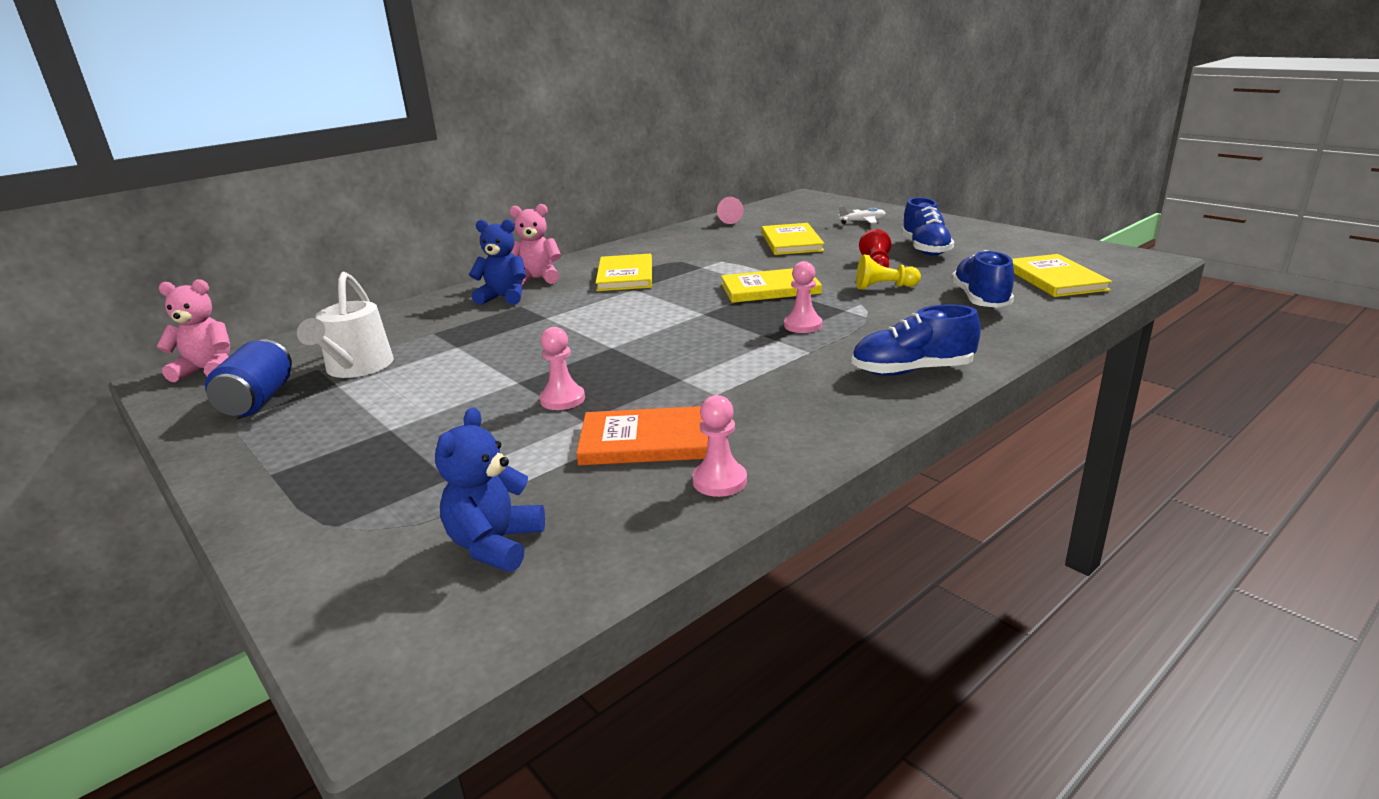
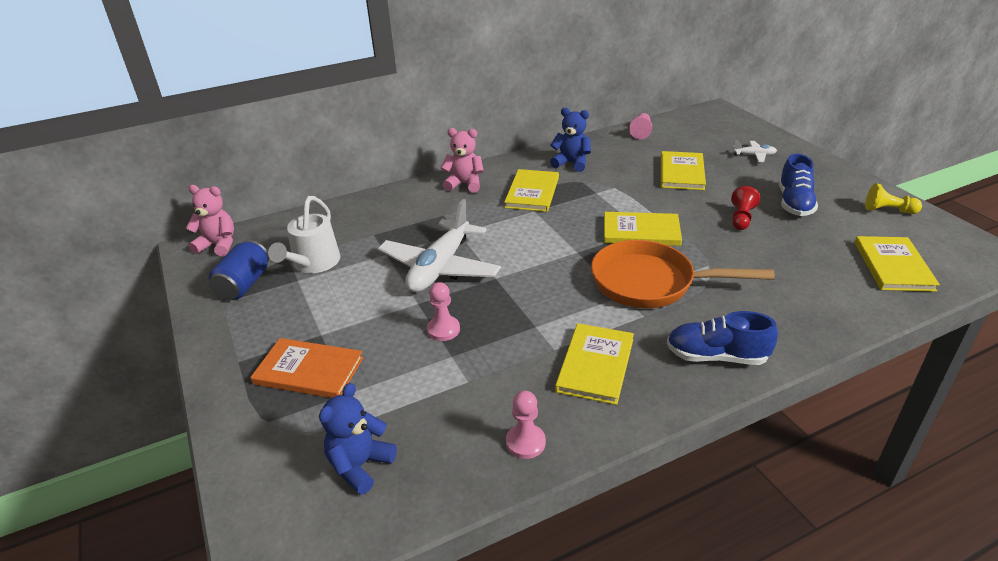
camera: 15 degrees right, 10 degrees up
blue teddy bear [469,219,526,305] -> blue teddy bear moved to [550,107,591,172]
orange book [576,406,708,465] -> orange book moved to [250,338,364,398]
pink pawn [784,261,822,333] -> orange pan [591,240,775,308]
yellow pawn [856,254,921,290] -> yellow pawn moved to [865,183,922,214]
blue shoe [952,250,1014,308] -> none
none -> white plane [378,199,501,292]
none -> yellow book [555,323,634,405]

